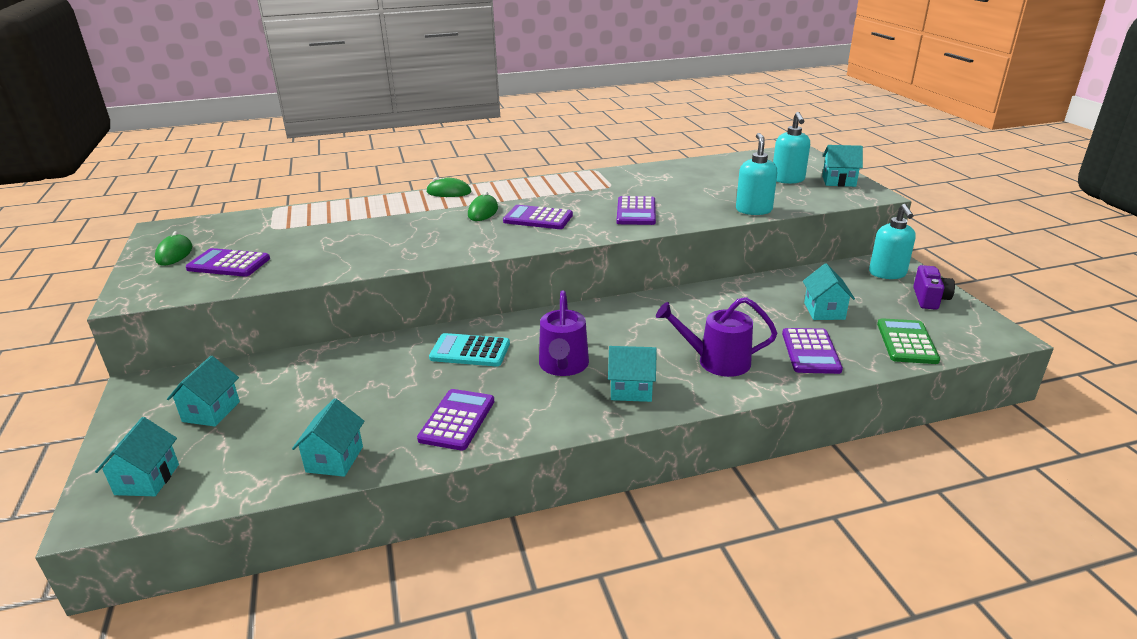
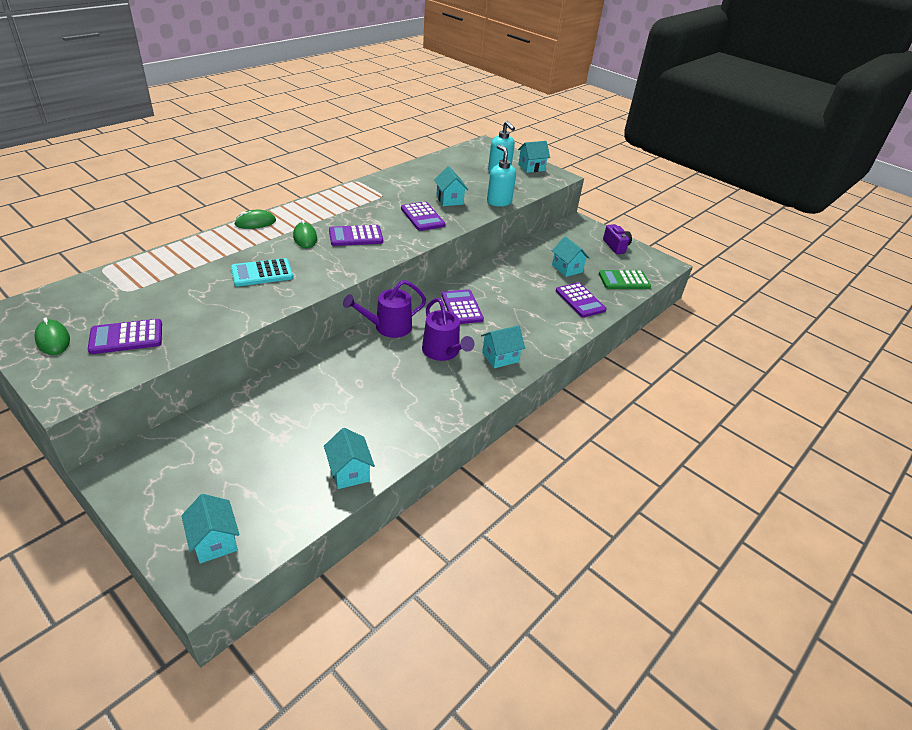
camera: 35 degrees left, 10 degrees up
turquoise house [167,356,240,427] -> turquoise house moved to [434,166,468,206]
purple calculator [417,389,494,451] -> purple calculator moved to [441,289,484,324]
turquoise calculator [429,333,510,366] -> turquoise calculator moved to [231,258,293,287]
purple watering can [656,297,777,377] -> purple watering can moved to [343,280,426,338]
turquoise soap dispenser [869,204,916,279] -> none
green calculator [877,318,940,364] -> green calculator turned 75 degrees counterclockwise [599,270,651,289]

